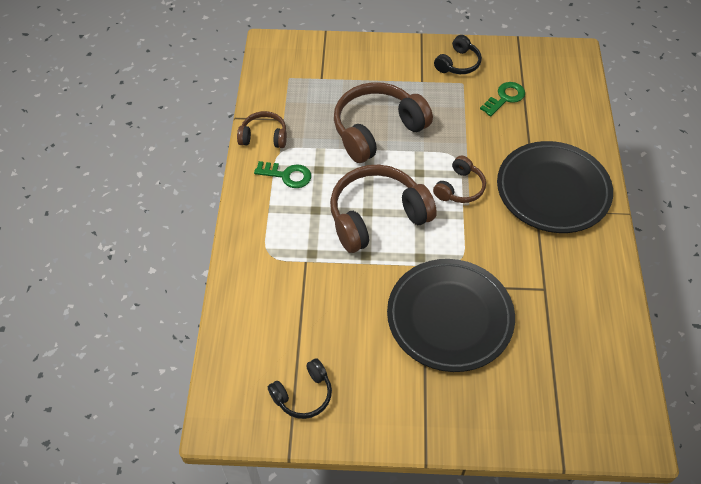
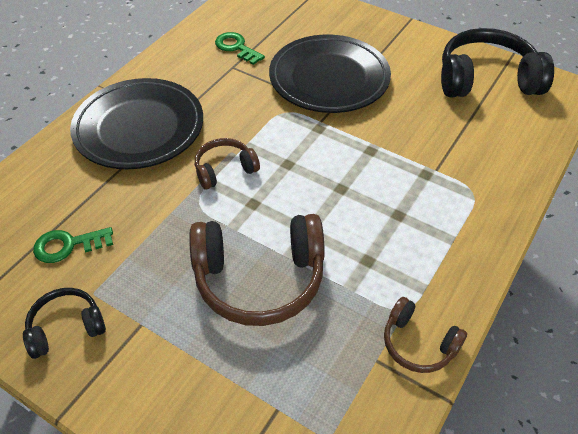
camera: 150 degrees left, 5 degrees down
green key [254,161,311,188] -> green key moved to [215,32,265,65]
black headphones [268,358,332,419] -> black headphones [441,28,554,97], size x1.89
brown headphones [330,165,437,253] -> none

